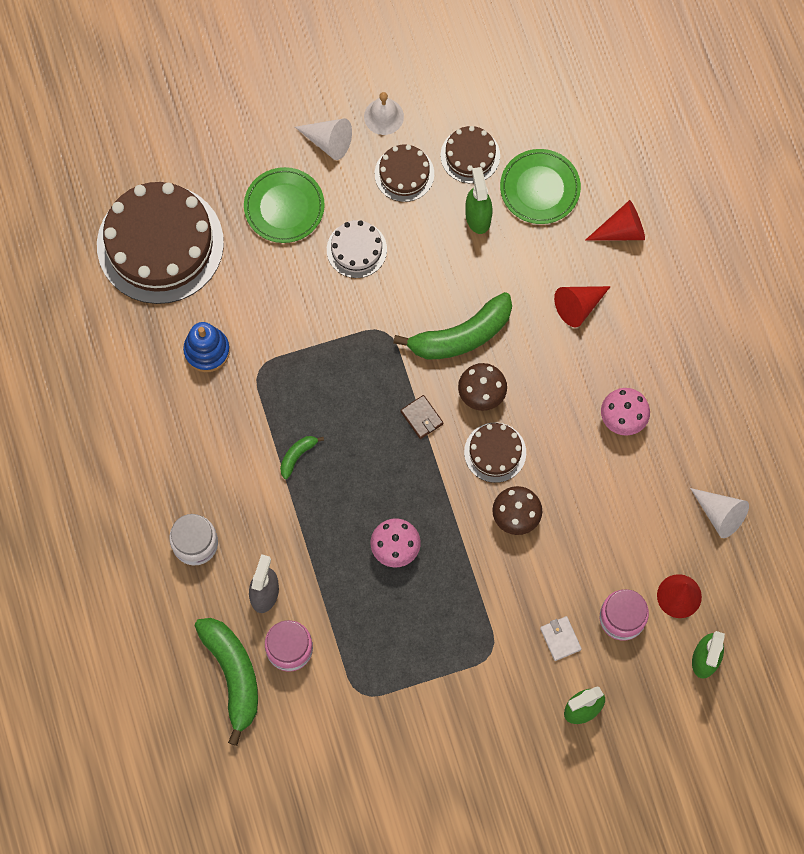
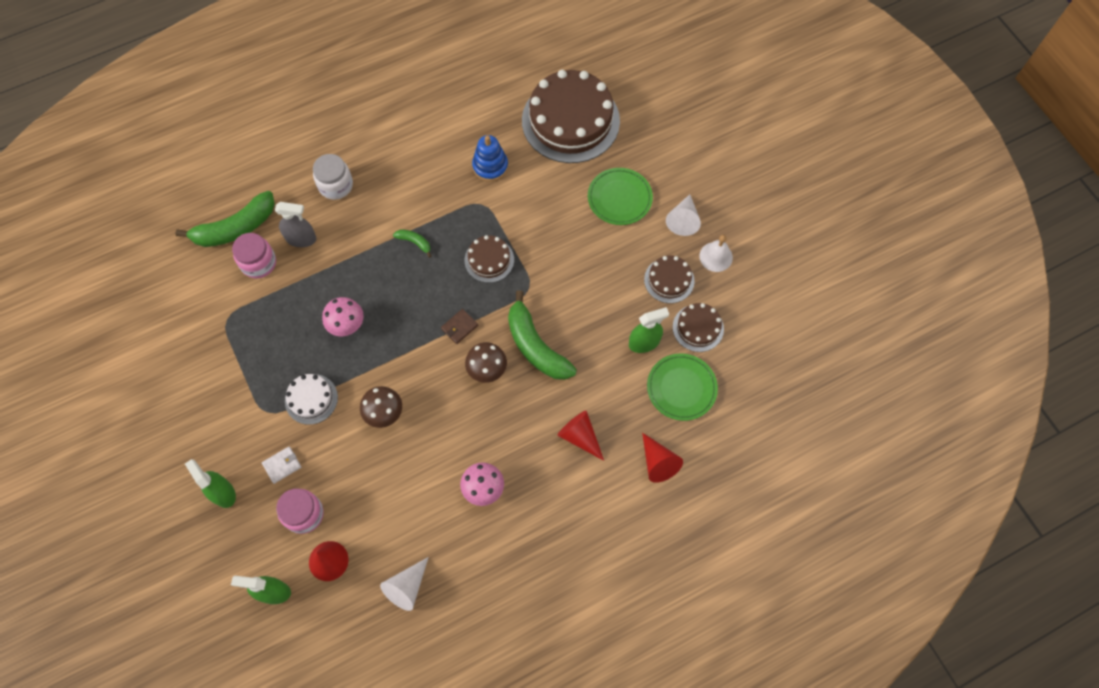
camera: 80 degrees right, 5 degrees down
white cake [327,220,387,278] -> white cake moved to [285,374,338,425]
brown cake [464,423,526,483] -> brown cake moved to [465,235,514,283]

